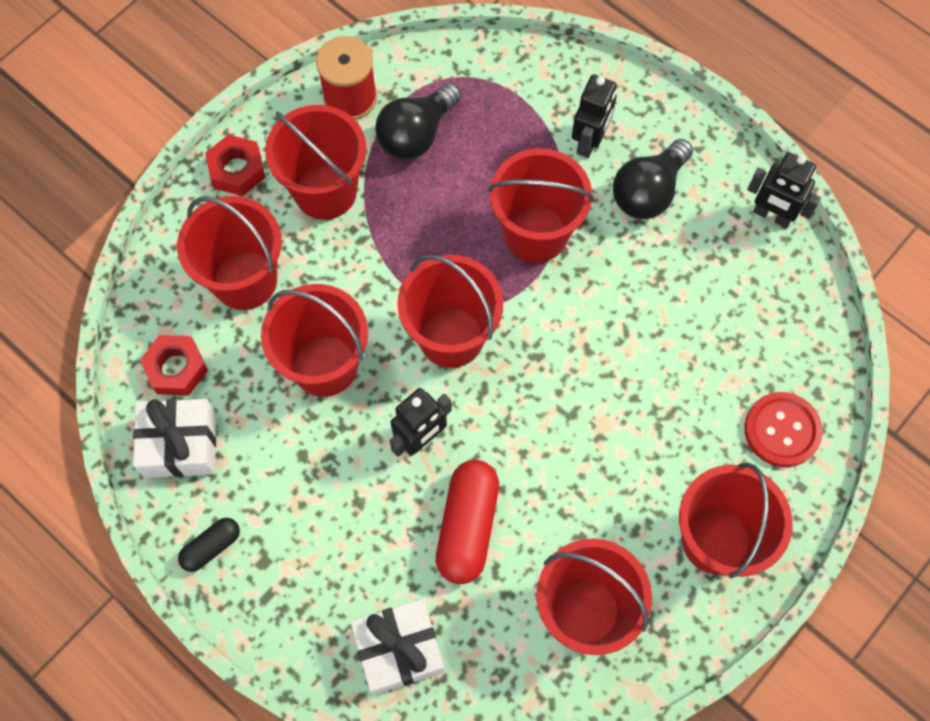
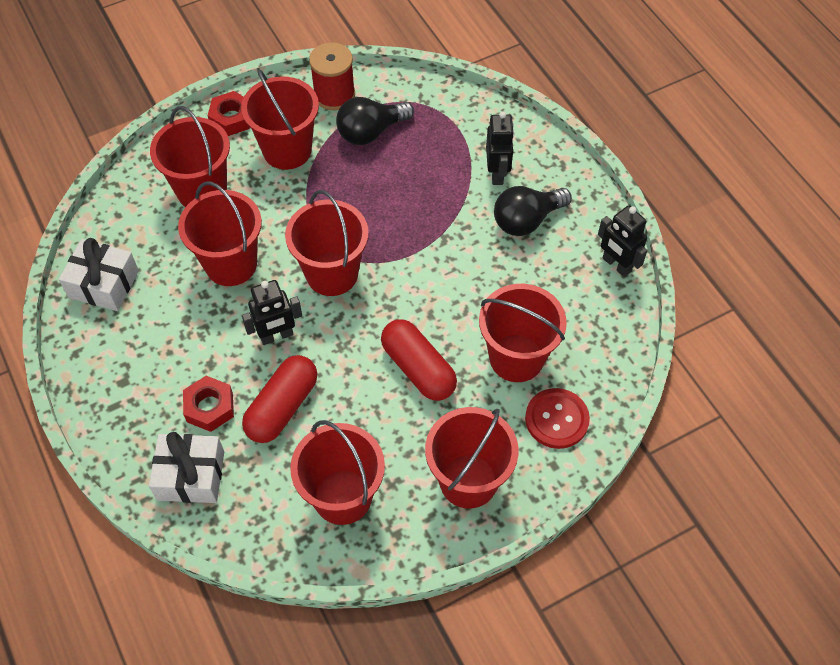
camera: 20 degrees right, 10 degrees down
red nut [140,335,208,396] -> red nut moved to [183,376,234,432]
black capsule [178,518,240,572] -> none
red bucket [488,148,594,263] -> red bucket moved to [479,284,567,382]
black robot [572,74,617,158] -> black robot turned 45 degrees counterclockwise [486,111,514,185]
none -> red capsule [381,319,457,401]

